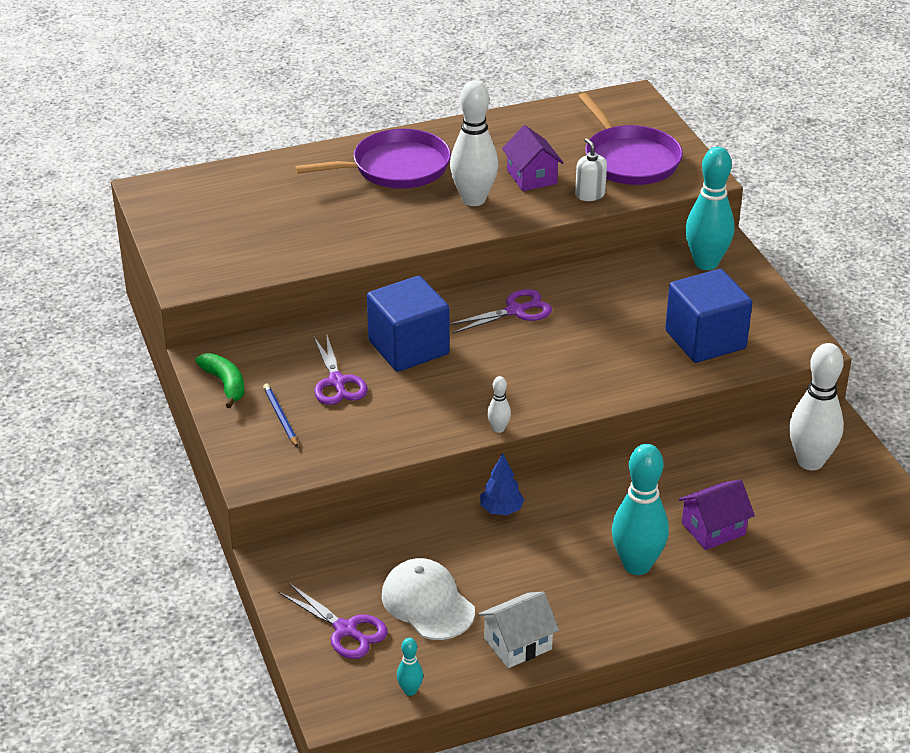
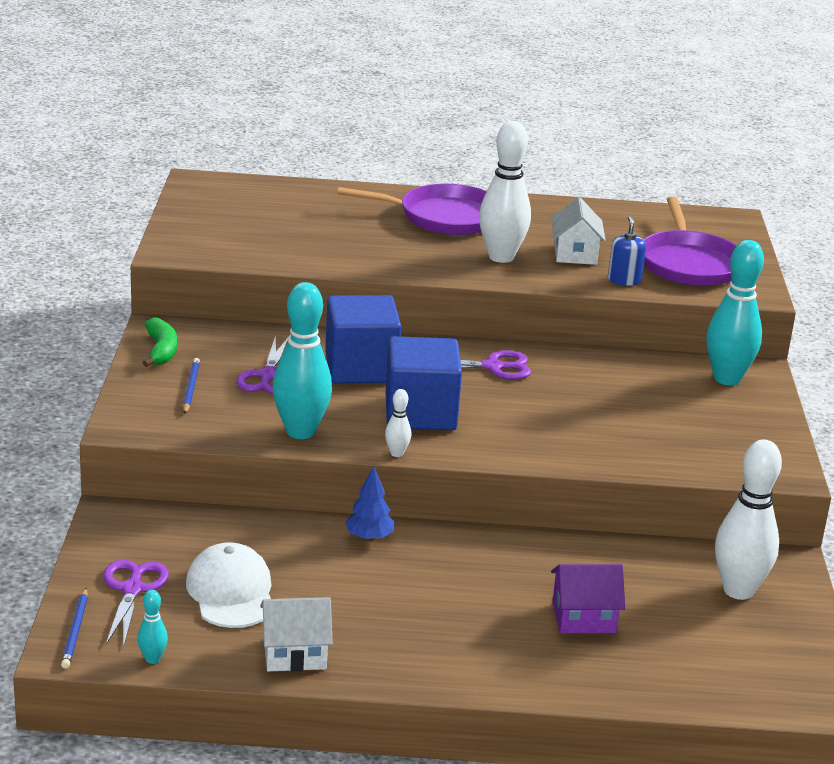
camera: 20 degrees right, 10 degrees down
purple scissors [278,583,388,659] -> purple scissors turned 150 degrees counterclockwise [103,560,169,648]
purple house [502,125,564,191] -> white house [551,197,606,265]
white soap dispenser [575,138,607,201] -> blue soap dispenser [608,216,646,286]
turquoise bowling pin [612,444,669,575] -> turquoise bowling pin moved to [273,282,332,439]
blue cube [665,269,752,363] -> blue cube moved to [386,336,462,430]
none -> blue pencil [61,588,88,669]

